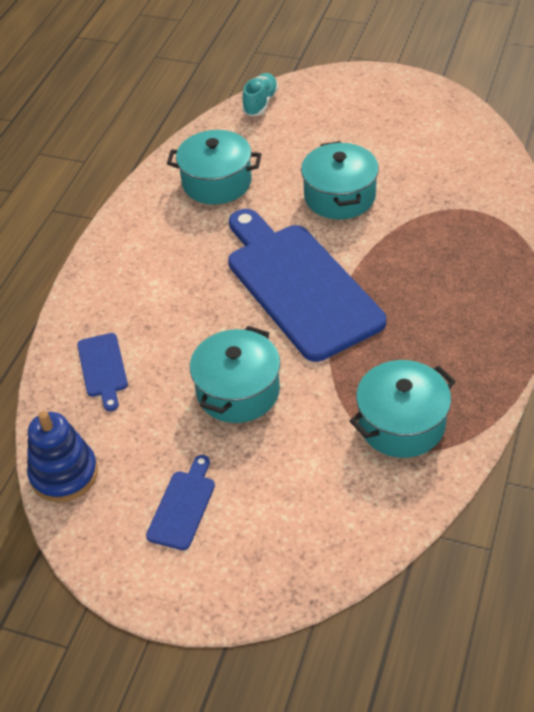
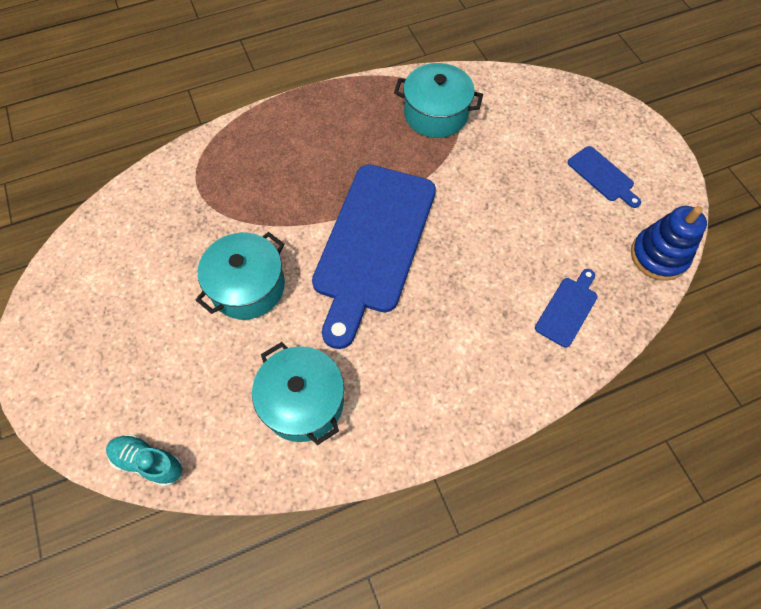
camera: 135 degrees left, 15 degrees up
blue cutting board [146,455,215,550] -> blue cutting board turned 105 degrees counterclockwise [568,146,641,208]
turquoise pot [190,326,281,423] -> none
turquoise shoe [242,73,279,116] -> turquoise shoe turned 45 degrees clockwise [106,434,182,487]

